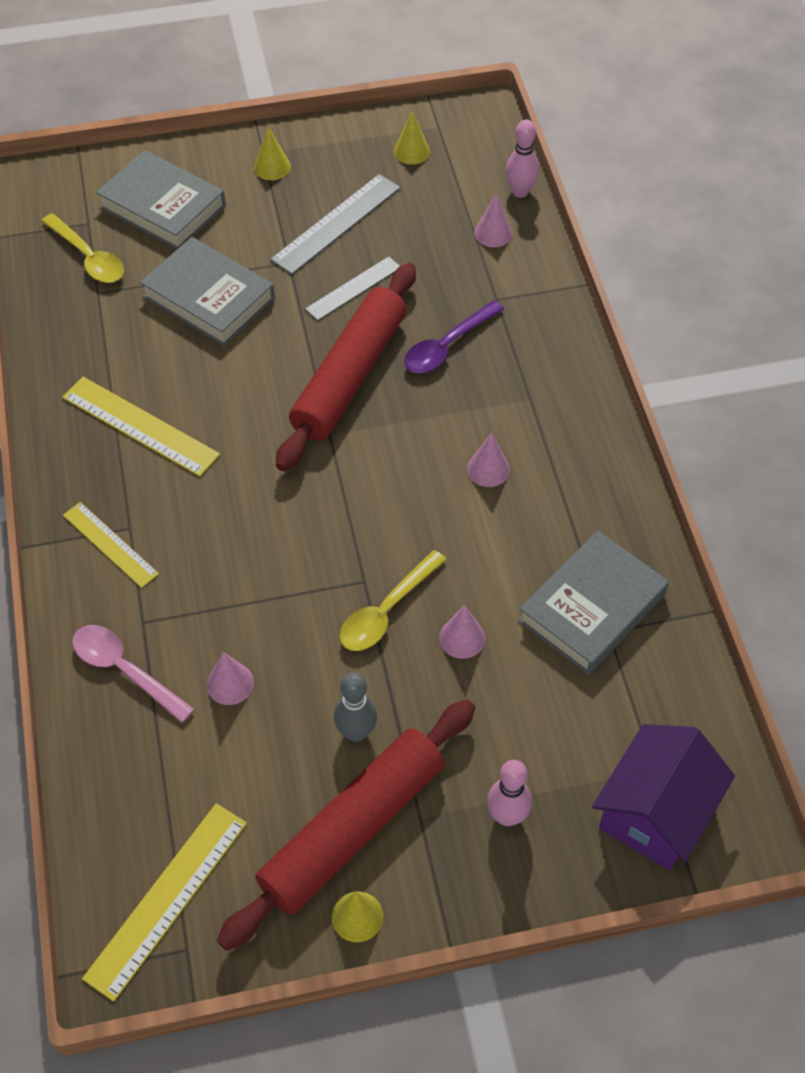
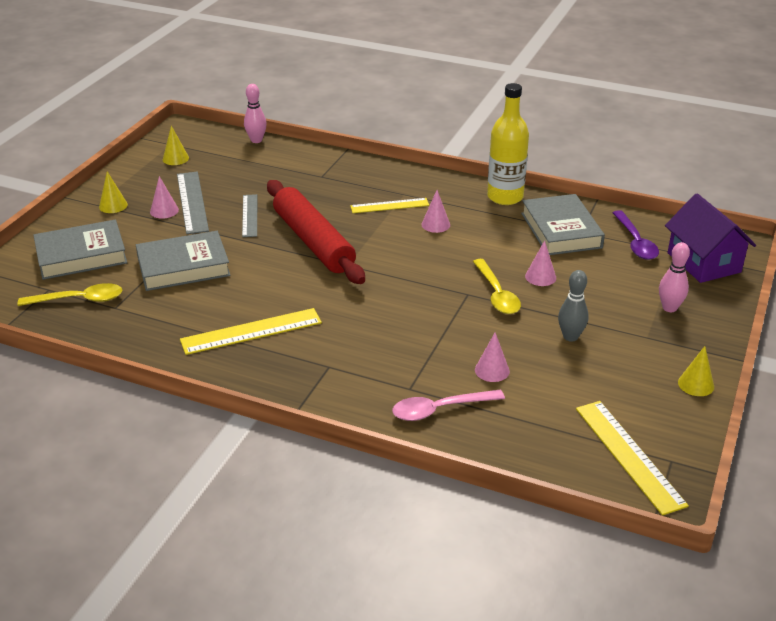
camera: 55 degrees left, 20 degrees down
yellow ruler [63,502,159,588] -> yellow ruler moved to [350,198,429,213]
red rolling pin [217,699,475,951] -> none
purple spoon [404,300,504,373] -> purple spoon moved to [613,210,659,260]
pink cone [474,193,512,247] -> pink cone moved to [150,176,179,219]
none -> yellow bottle [487,83,529,205]

